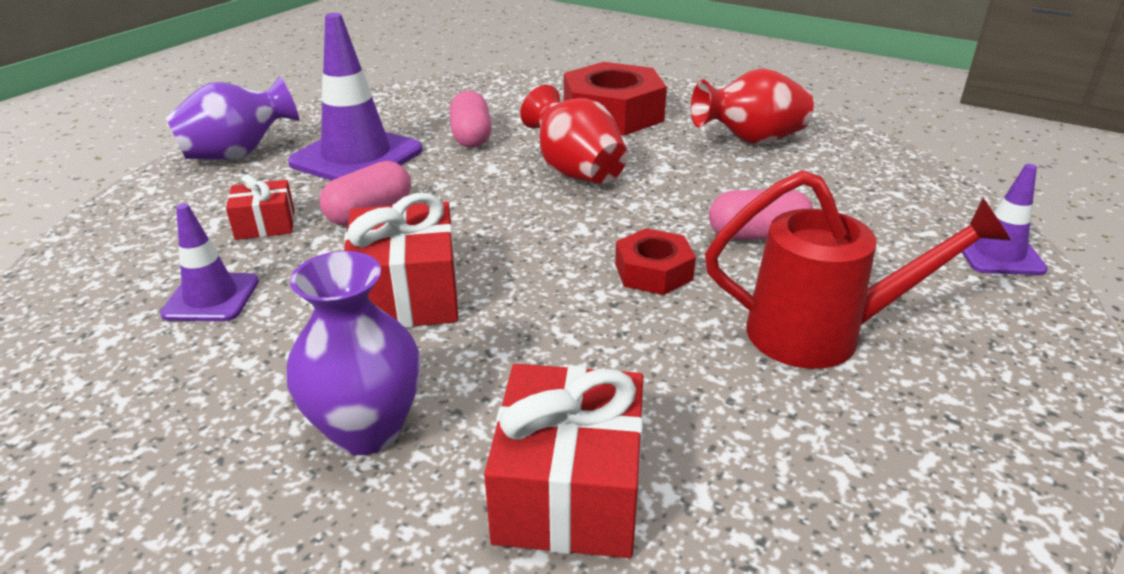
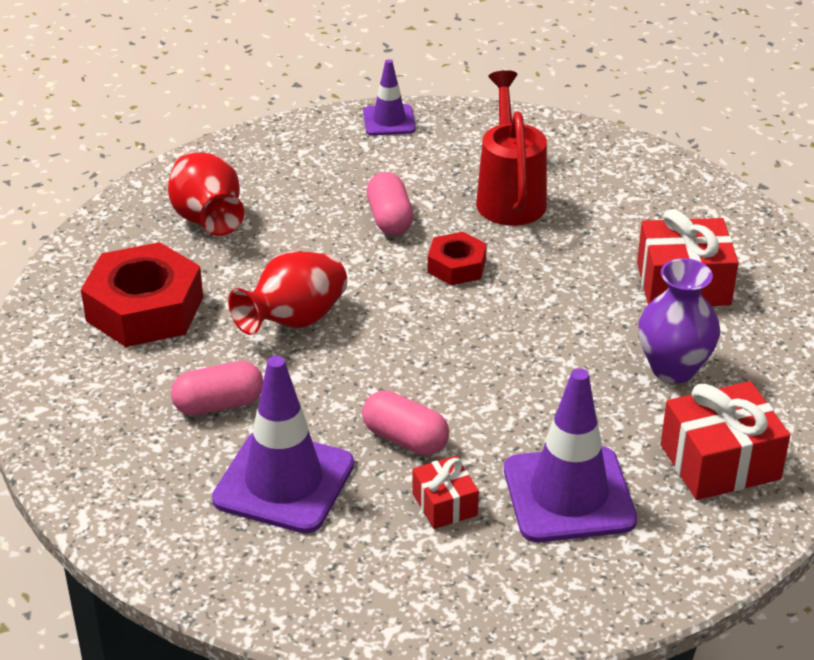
camera: 100 degrees left, 5 degrees up
purple traffic cone [160,203,259,321] -> purple traffic cone [504,368,637,542], size x1.78
purple vase [166,76,299,160] -> none
red gift [344,193,458,328] -> red gift moved to [661,381,790,500]

